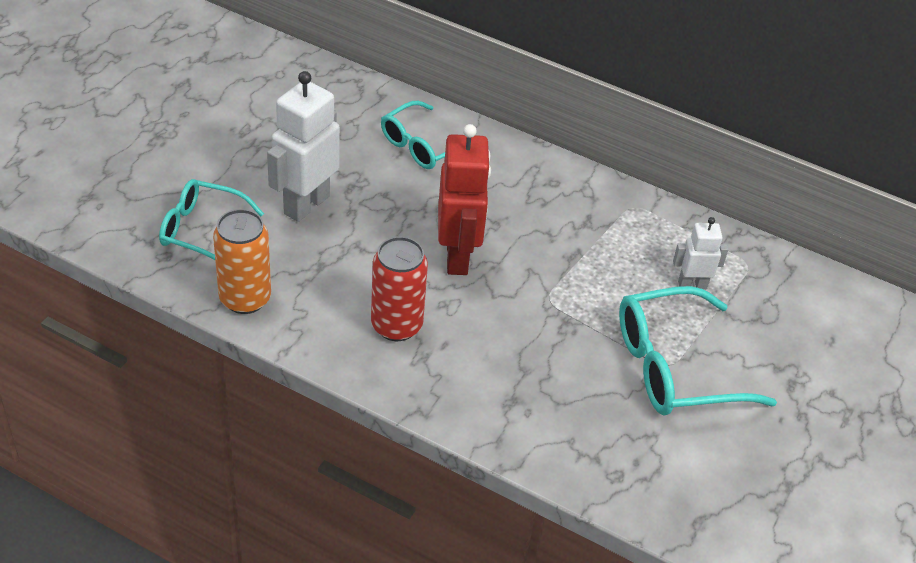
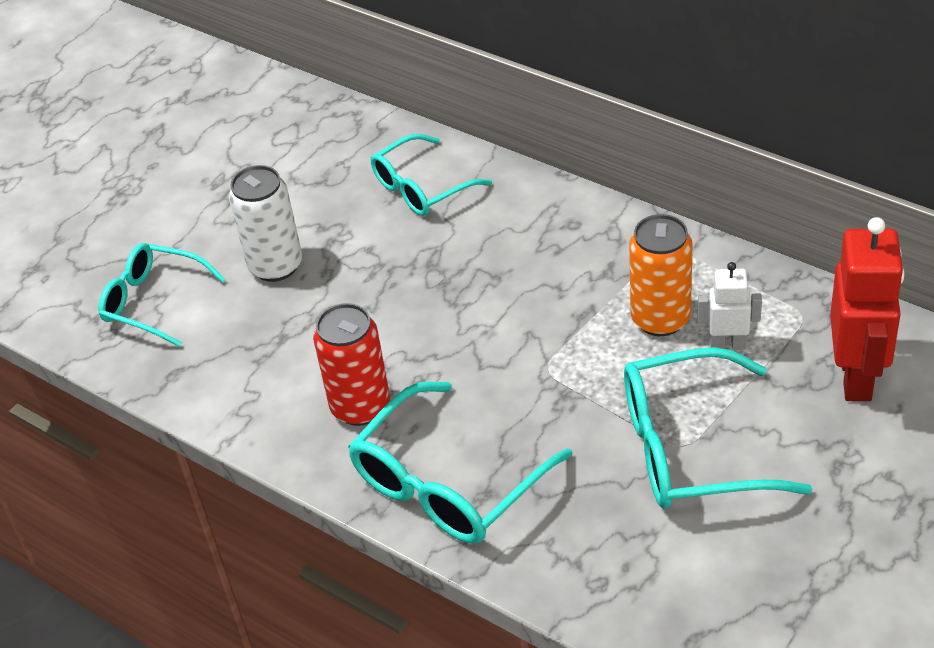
camera: 15 degrees right, 0 degrees up
orange can [213,209,271,314] -> orange can moved to [629,214,693,336]
white robot [267,71,340,222] -> white can [229,165,302,282]
red robot [438,124,491,275] -> red robot moved to [830,217,904,401]
none -> turquoise glasses [348,382,572,544]

